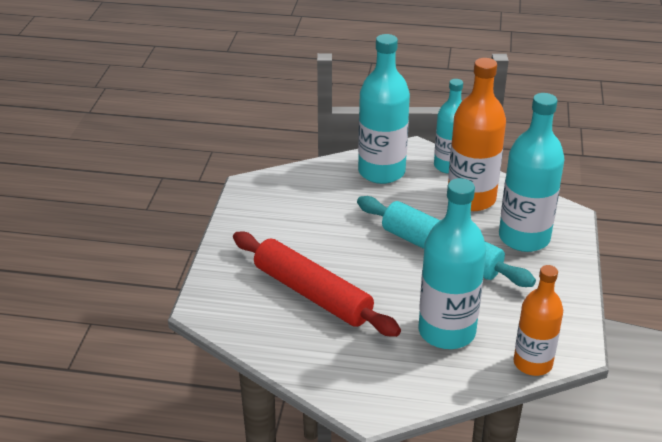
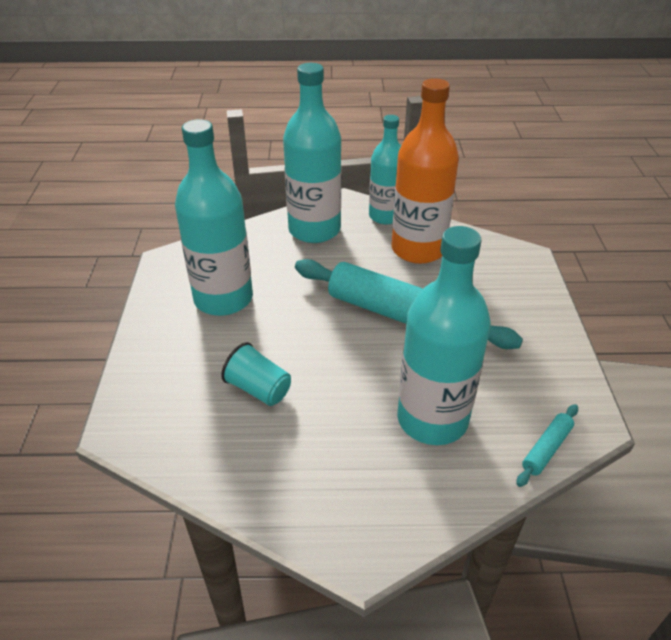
camera: 10 degrees left, 5 degrees up
red rolling pin [233,231,401,337] -> turquoise cup [221,342,291,406]
turquoise bottle [499,93,565,252] -> turquoise bottle moved to [175,119,253,316]
orange bottle [514,265,563,376] -> turquoise rolling pin [516,404,578,487]

